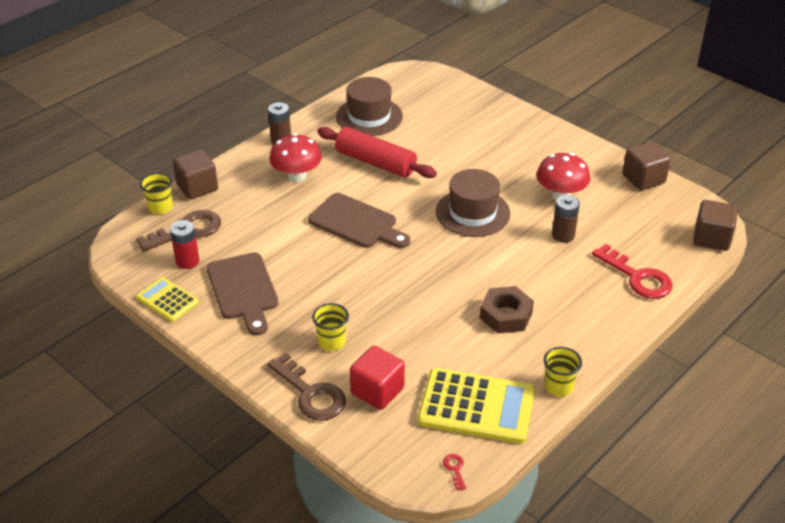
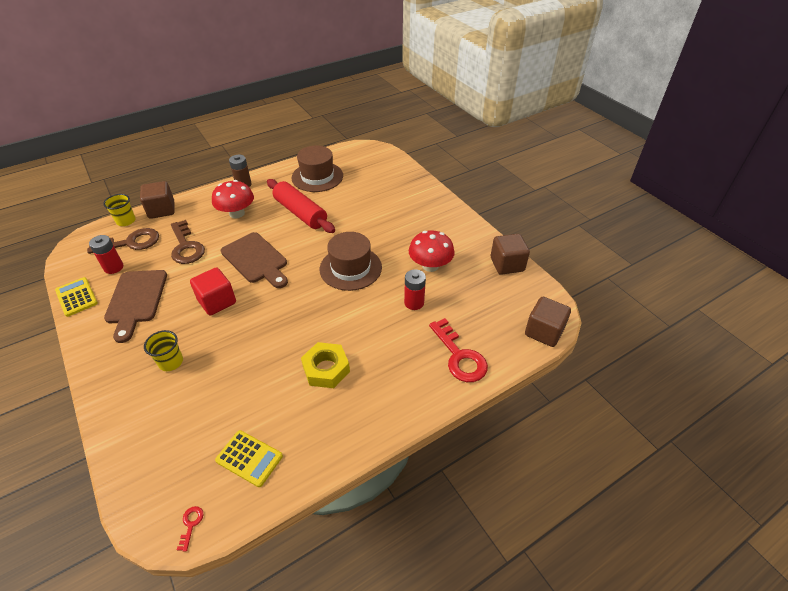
camera: 15 degrees right, 5 degrees up
brown key [267,352,346,421] -> brown key moved to [171,220,205,264]
red cube [350,346,405,410] -> red cube moved to [190,267,236,315]
yellow calculator [418,368,535,444] -> yellow calculator [215,430,283,487], size x0.56
brown nut [480,286,534,333] -> yellow nut [301,342,350,388]
yellow cup [544,347,582,396] -> none
brown battery [552,195,580,243] -> red battery [404,269,426,310]

